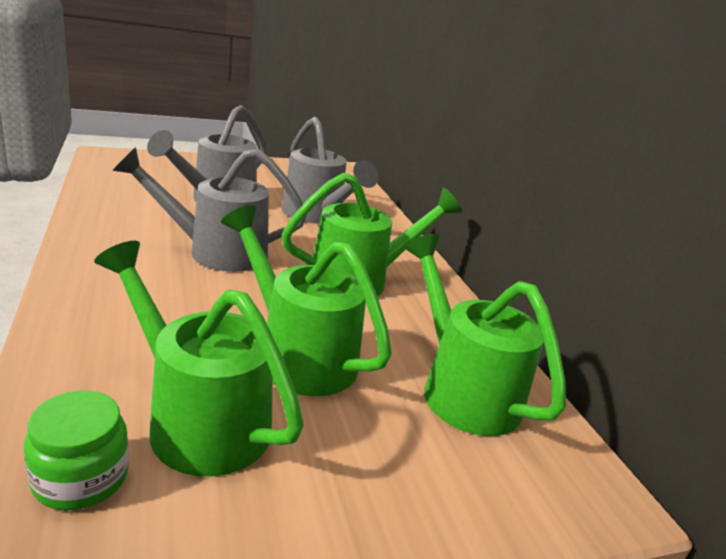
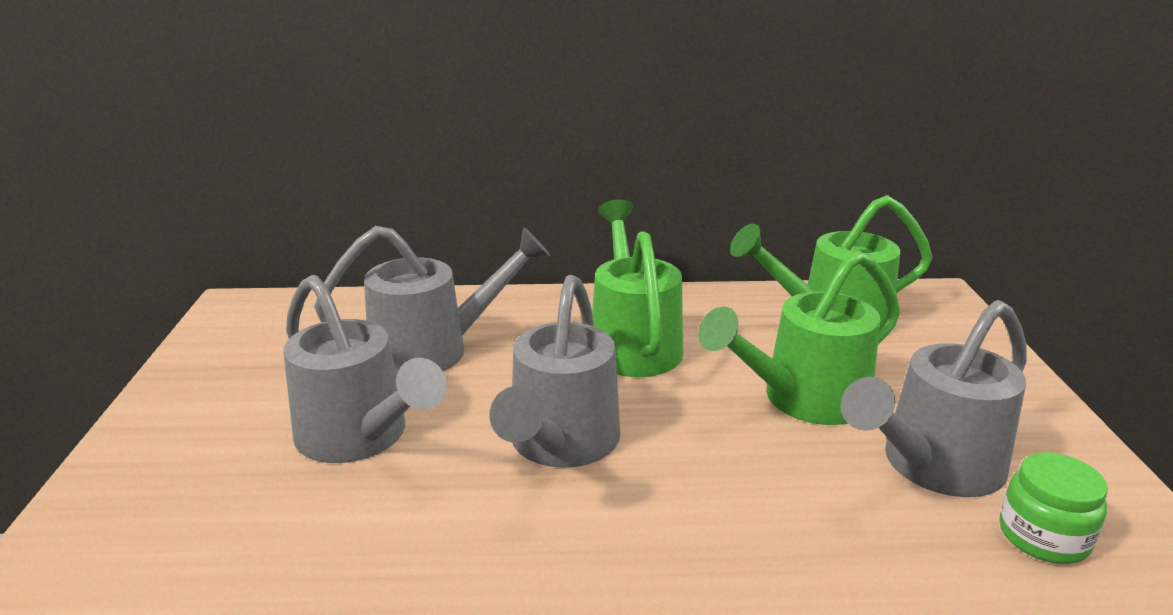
camera: 70 degrees left, 0 degrees up
green watering can [94,241,304,477] -> grey watering can [841,300,1027,497]

